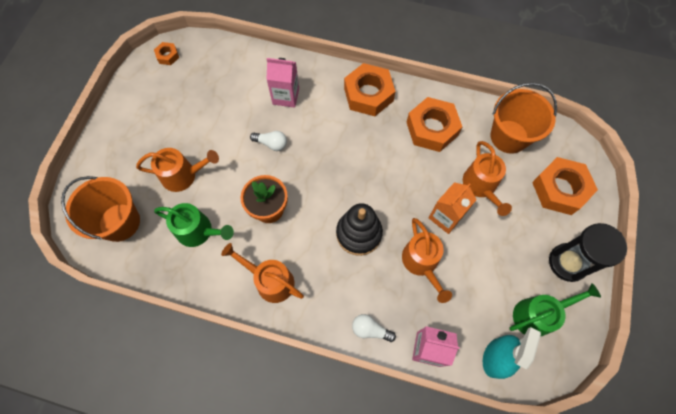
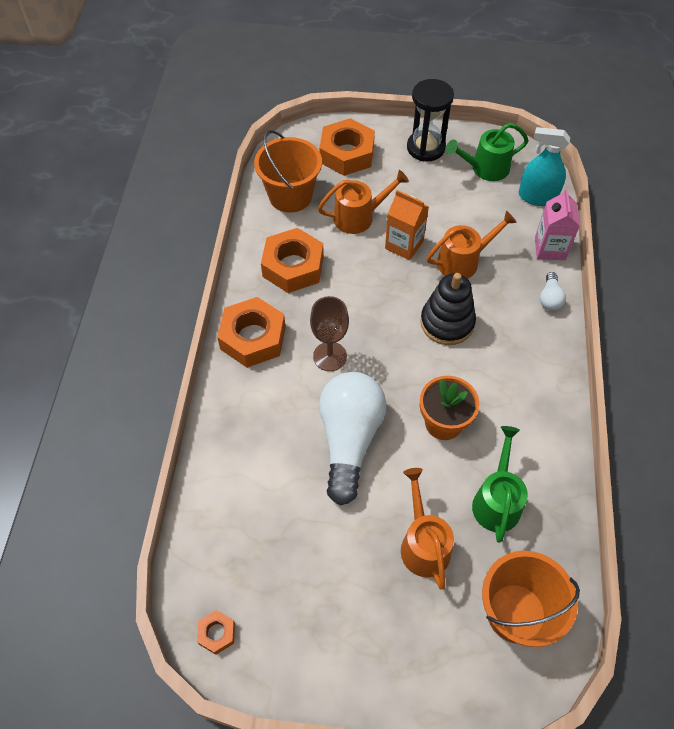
camera: 100 degrees left, 10 degrees down
orange watering can [221,243,304,303] -> none
white light bulb [250,131,287,151] -> white light bulb [319,372,387,506], size x2.38
pink carton [266,58,299,108] -> none
green watering can [509,283,601,337] -> green watering can turned 75 degrees counterclockwise [446,123,529,181]
none -> brown goblet [310,296,349,371]

